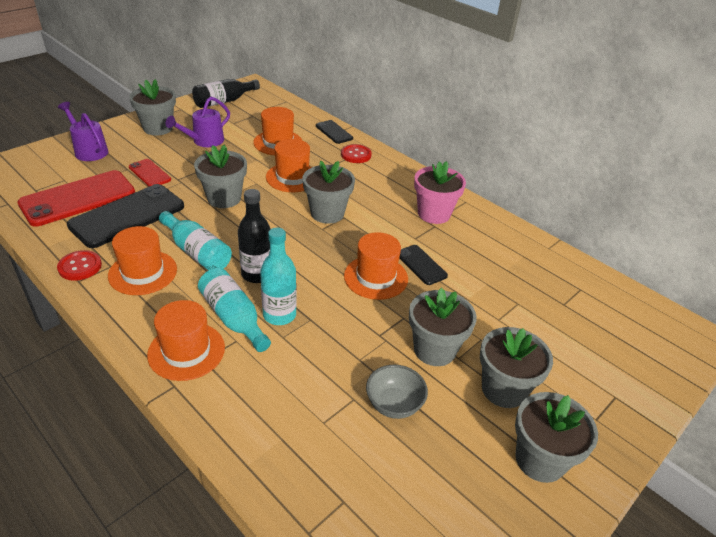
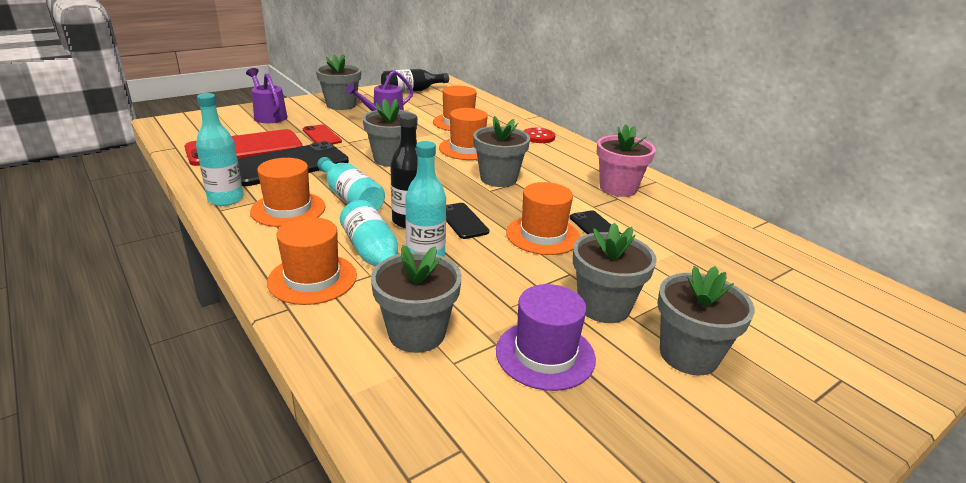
camera: 10 degrees right, 10 degrees down
red button [57,250,102,281] -> turquoise bottle [196,93,243,206]
black phone [316,120,353,144] -> black phone moved to [446,203,489,239]
grey bowl [366,364,428,419] -> purple hat [496,284,596,391]
grey flower pot [515,392,598,483] -> grey flower pot moved to [371,245,462,353]

